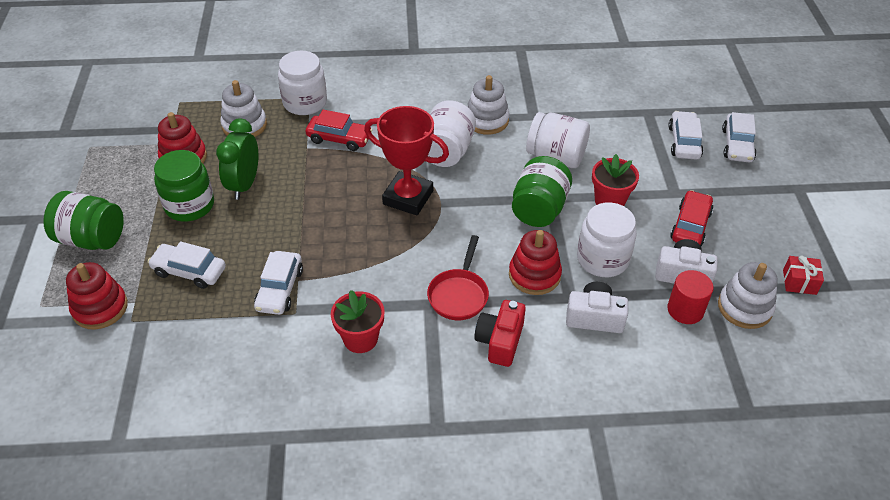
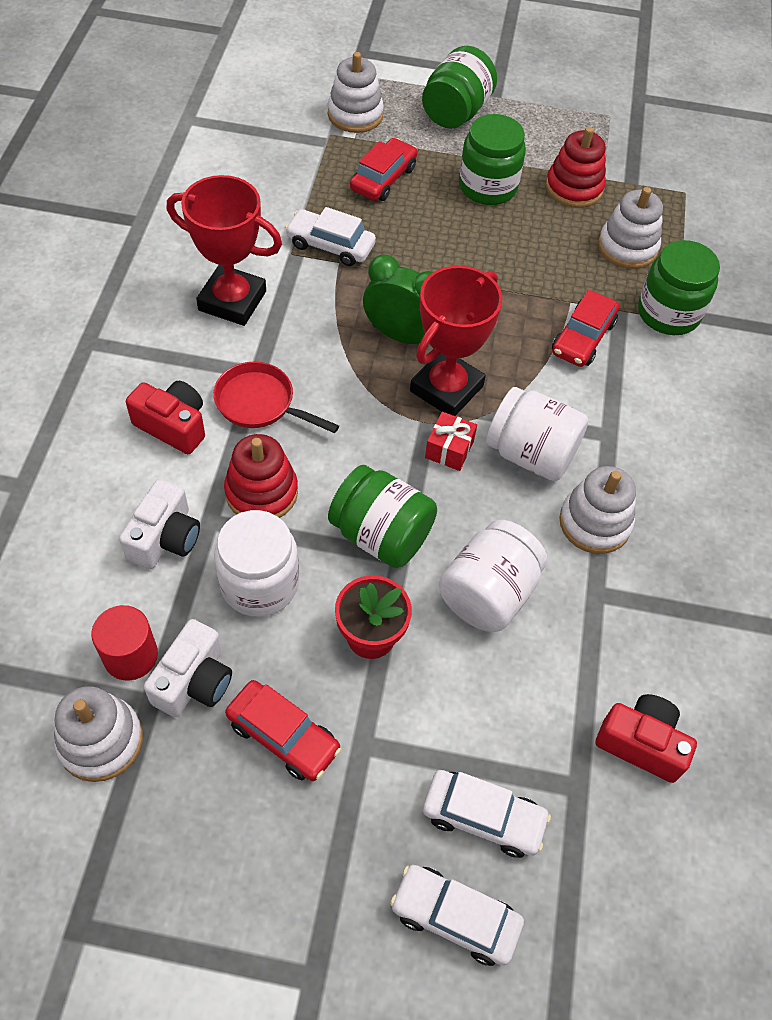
camera: 100 degrees right, 10 degrees up
red stacking toy [66,262,128,330] -> white stacking toy [328,52,384,133]
white car [148,241,226,289] -> red car [350,138,417,201]
green clock [216,118,258,200] -> green clock moved to [363,255,433,347]
white jar [278,51,327,115] -> green jar [638,240,720,335]
red flower pot [331,290,385,353] -> red trophy [167,175,282,326]
red gift [783,256,824,295] -> red gift moved to [425,412,477,471]
none -> red camera [596,694,697,783]

